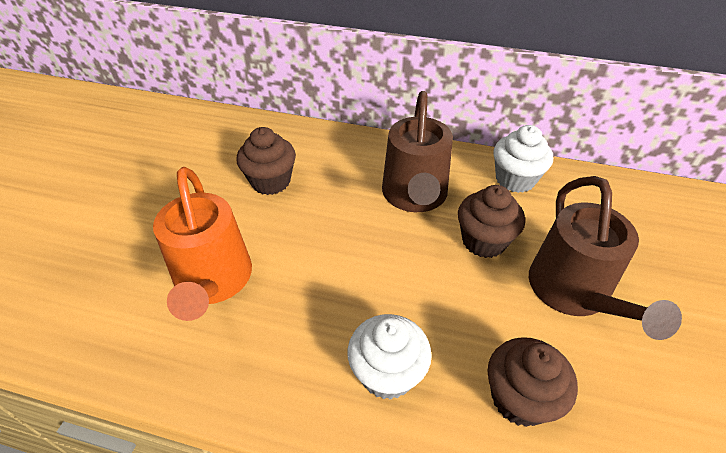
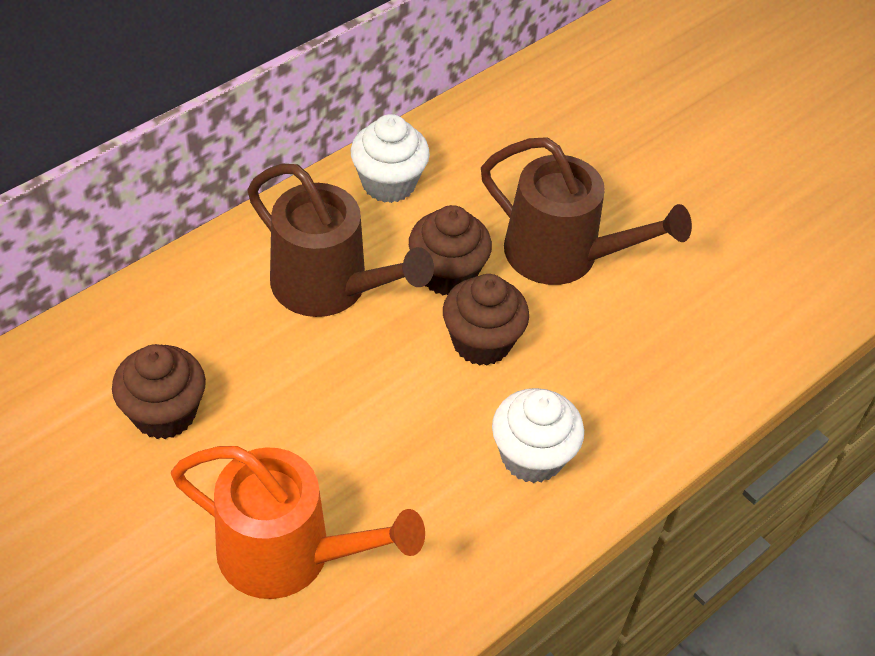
camera: 60 degrees left, 5 degrees up
brown cupcake [487,337,578,427] -> brown cupcake moved to [443,274,529,366]

